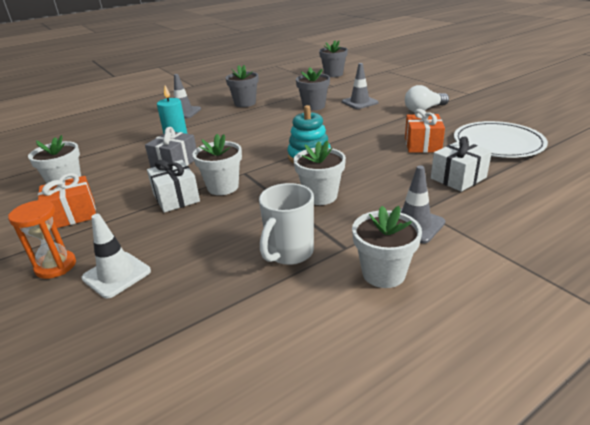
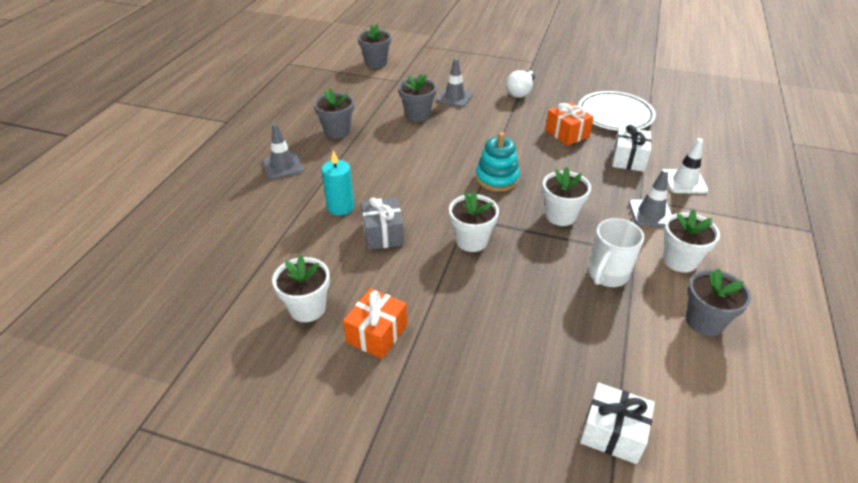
camera: 40 degrees left, 10 degrees up
orange hourglass [8,200,76,279] -> none
white traffic cone [82,214,151,298] -> white traffic cone moved to [667,138,708,194]
white gift [147,160,200,213] -> white gift moved to [580,383,655,464]
white mug [259,183,314,265] -> white mug turned 45 degrees clockwise [589,218,644,287]
none -> grey flower pot [686,268,751,336]

